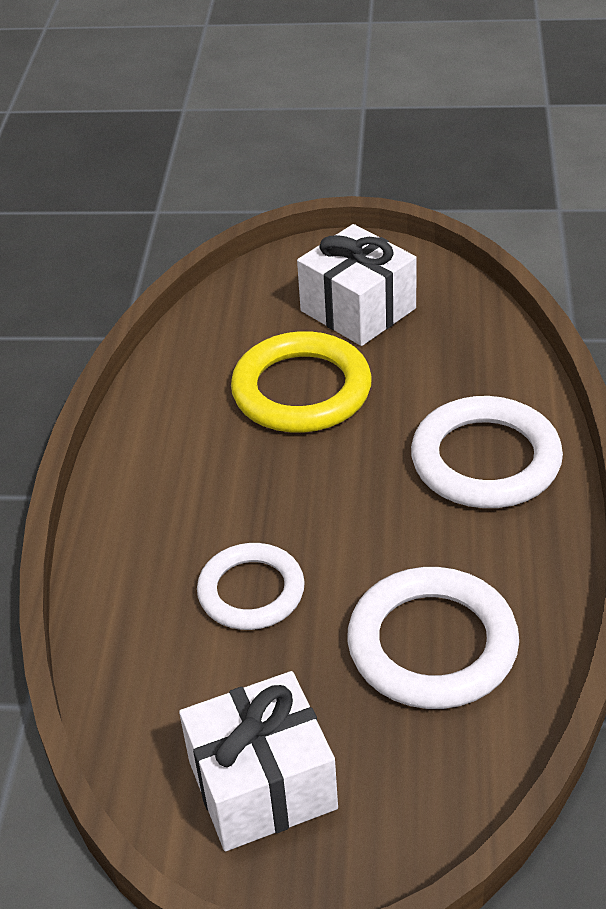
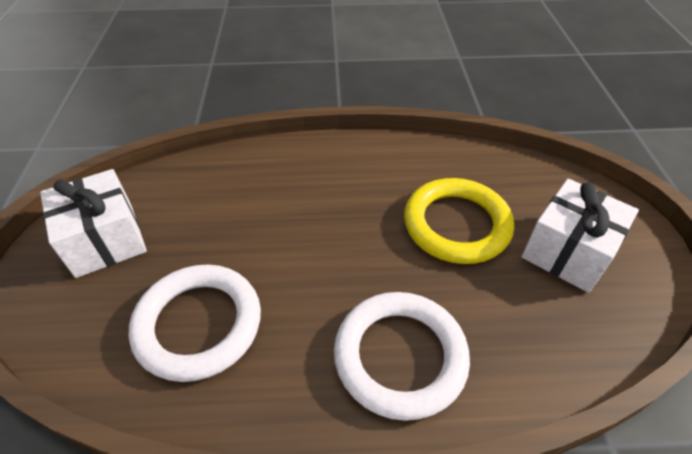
camera: 80 degrees right, 5 degrees up
white ring [197,543,305,630] -> none

